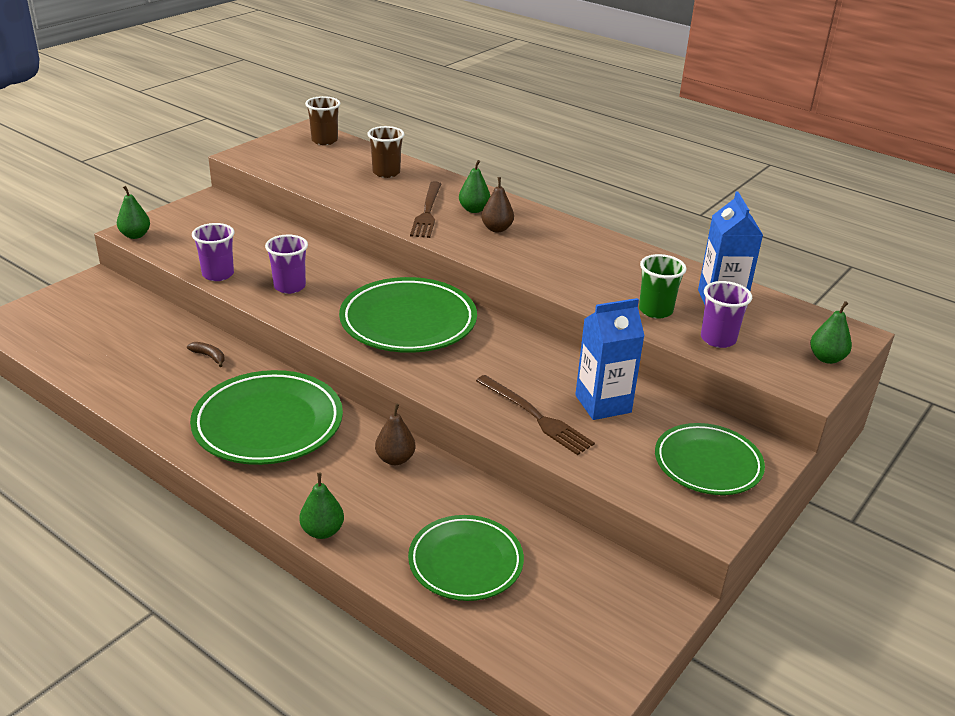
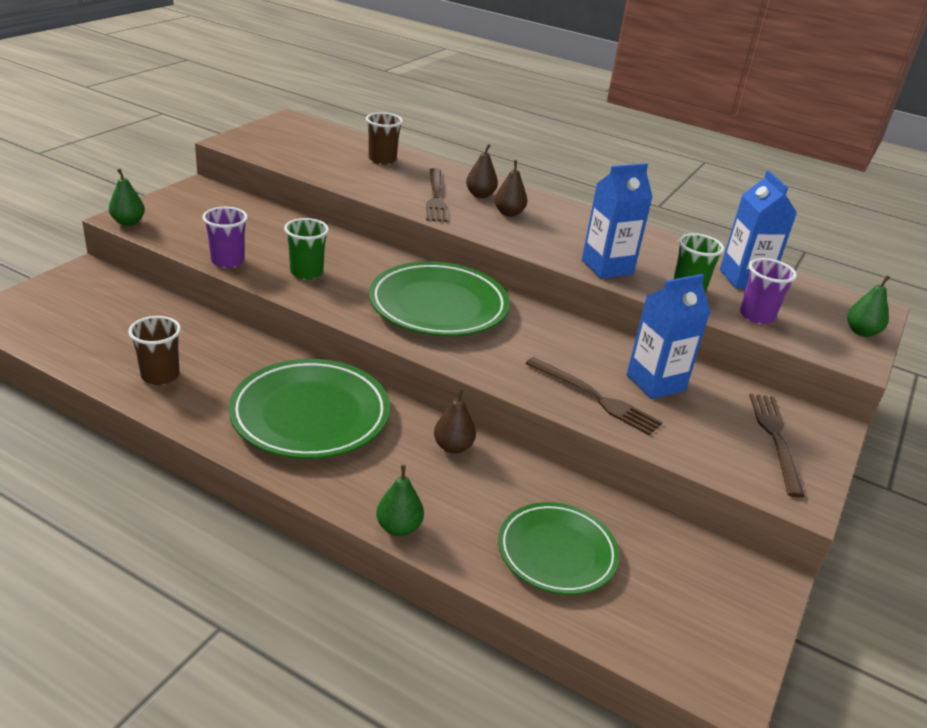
camera: 10 degrees left, 0 degrees up
brown banana [187,342,225,367] -> none
purple cup [265,235,308,294] -> green cup [284,218,329,280]
brown cup [305,96,341,145] -> brown cup moved to [128,316,181,385]
green pear [459,160,490,213] -> brown pear [466,144,498,198]
green plate [655,423,765,495] -> brown fork [749,393,805,498]
none -> blue carton [582,163,653,279]

